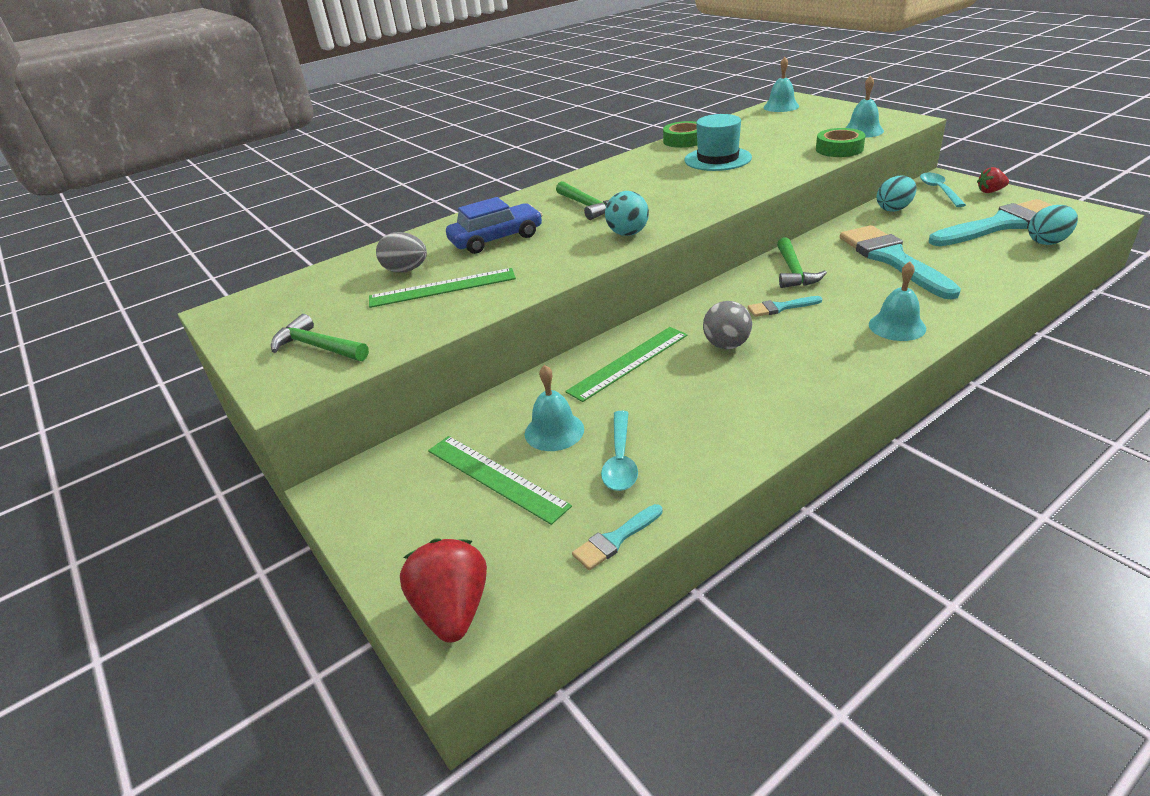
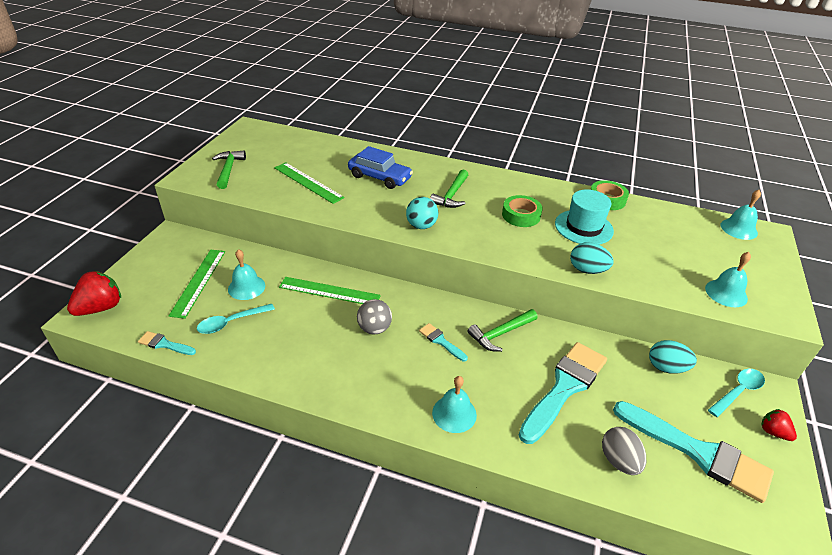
camera: 50 degrees right, 5 degrees up
grey egg [376,232,427,273] -> grey egg moved to [602,427,646,475]
green tape [816,128,866,157] -> green tape moved to [502,195,543,227]
turquoise egg [1028,205,1078,245] -> turquoise egg moved to [570,242,614,274]

